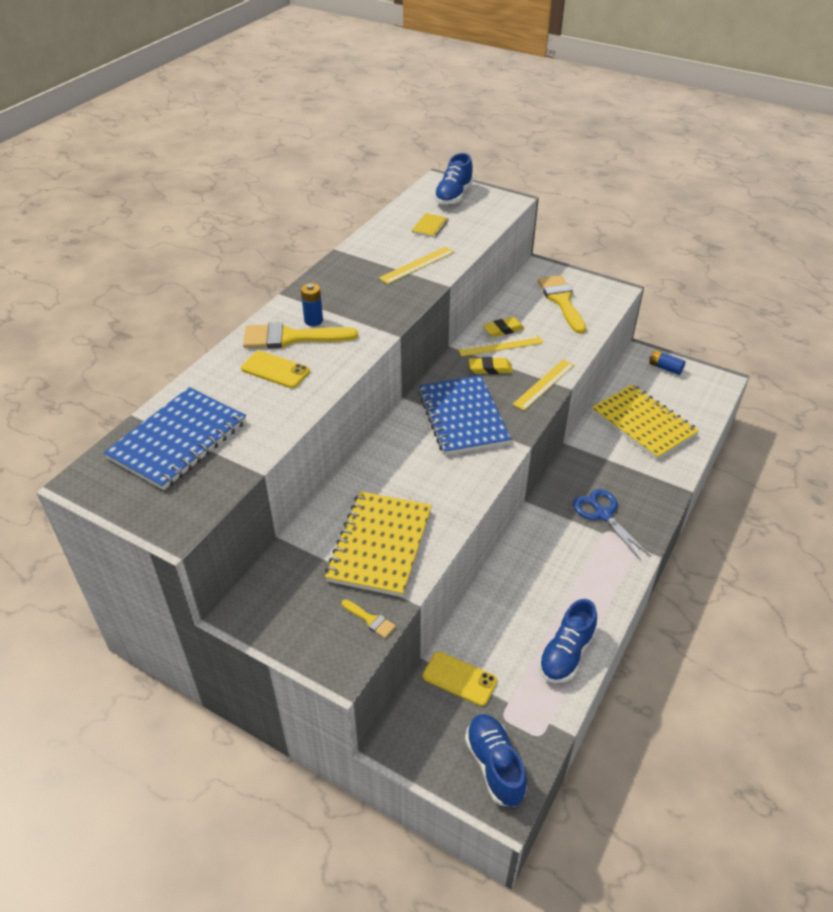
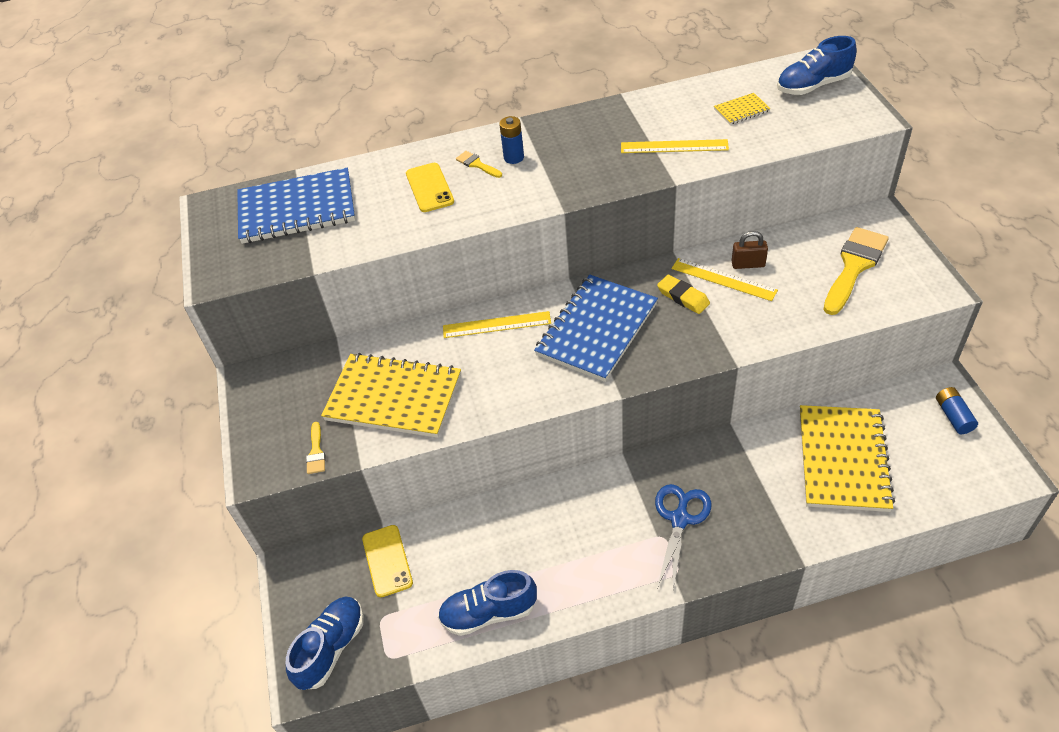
camera: 50 degrees right, 5 degrees up
yellow brush [243,322,358,348] -> yellow brush [456,151,502,178], size x0.46
yellow notebook [325,491,432,597] -> yellow notebook turned 45 degrees clockwise [321,353,461,438]
yellow eraser [483,317,525,337] -> brown padlock [732,231,768,269]
yellow ruler [512,360,574,411] -> yellow ruler moved to [443,311,551,338]

